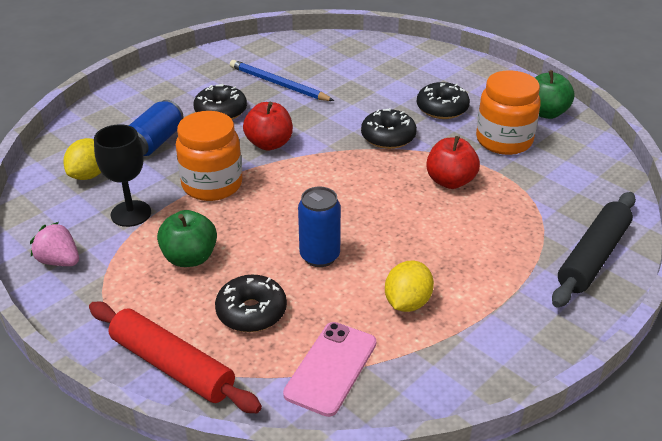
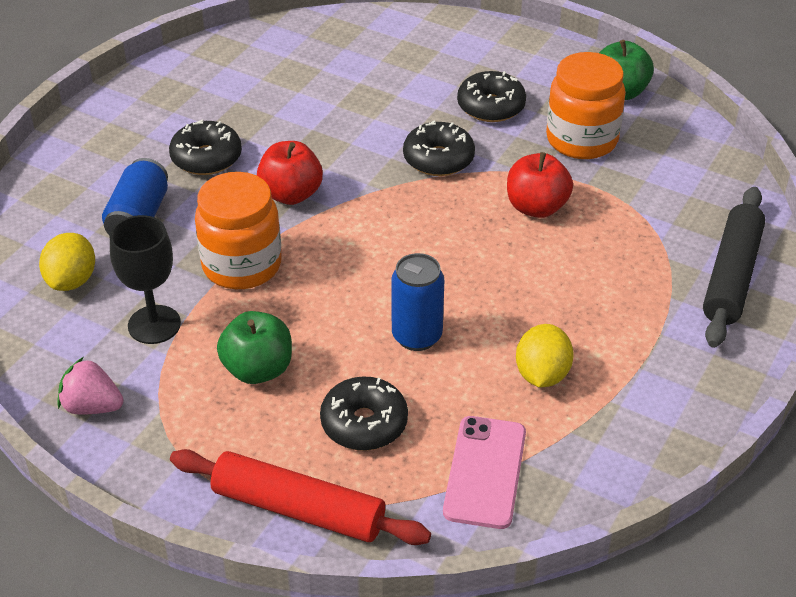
camera: 15 degrees left, 5 degrees up
blue pencil [230,60,334,101] -> none

